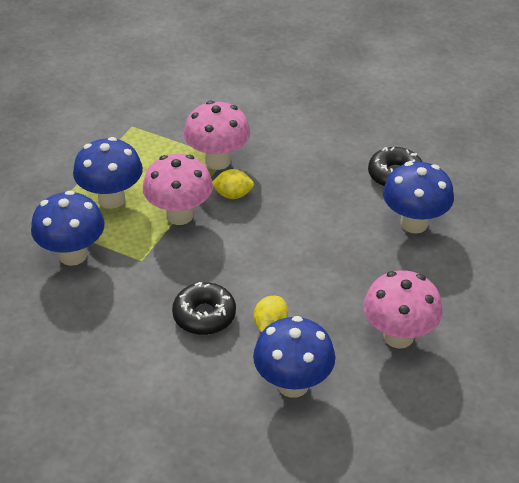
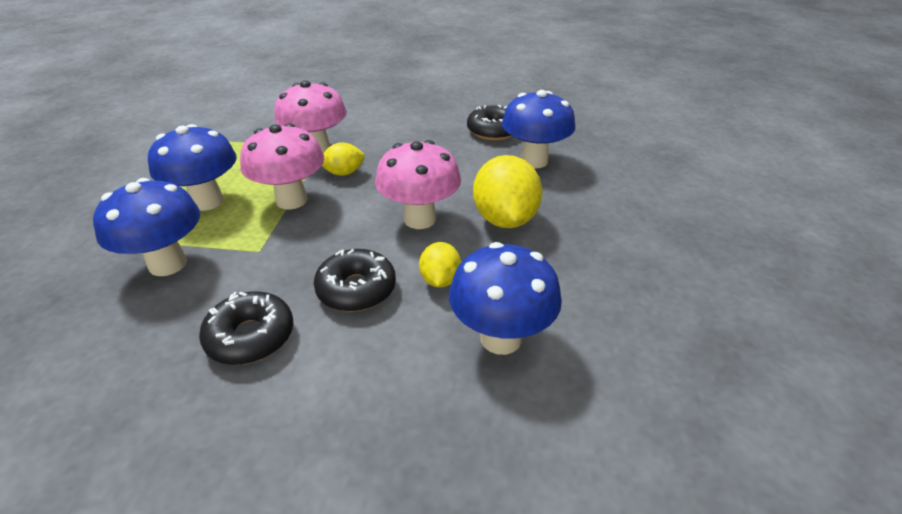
camera: 20 degrees left, 5 degrees down
pink mushroom [363,270,443,348] -> pink mushroom moved to [375,140,461,229]
none -> black donut [199,291,293,365]
none -> yellow lemon [473,155,542,228]

